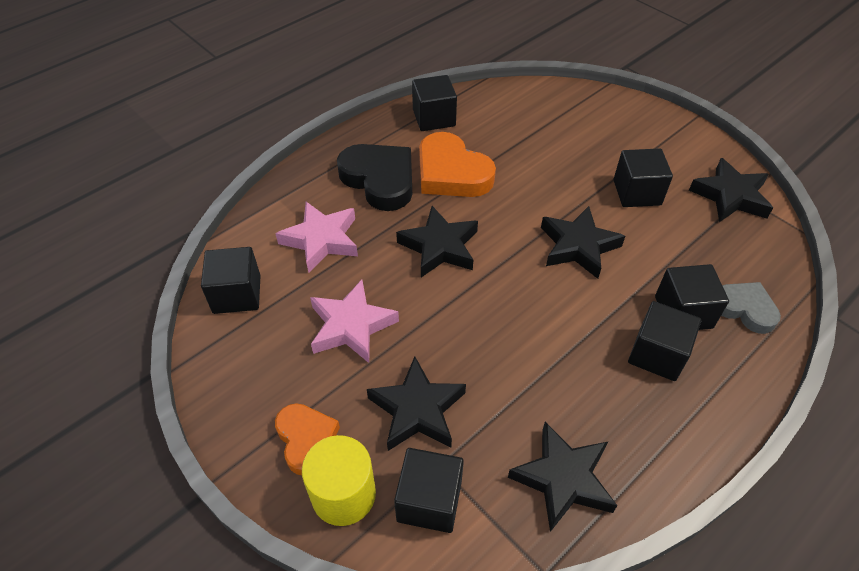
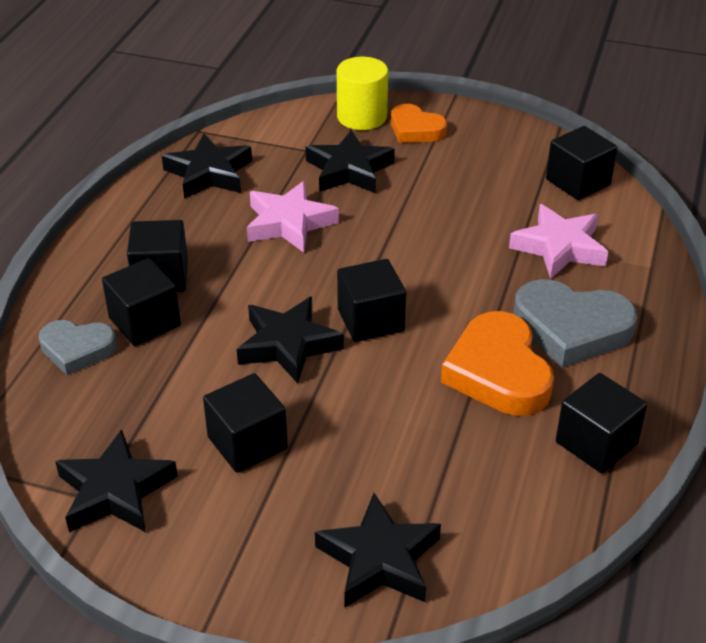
camera: 150 degrees right, 10 degrees down
pink star [310,280,399,363] -> pink star moved to [247,181,339,253]
black heart [337,144,412,211] -> grey heart [514,279,637,368]
black cube [394,448,464,533] -> black cube moved to [337,259,406,342]
black star [396,206,478,277] -> black star moved to [315,493,441,607]
orange heart [419,132,496,197] -> orange heart turned 120 degrees counterclockwise [441,311,554,416]

